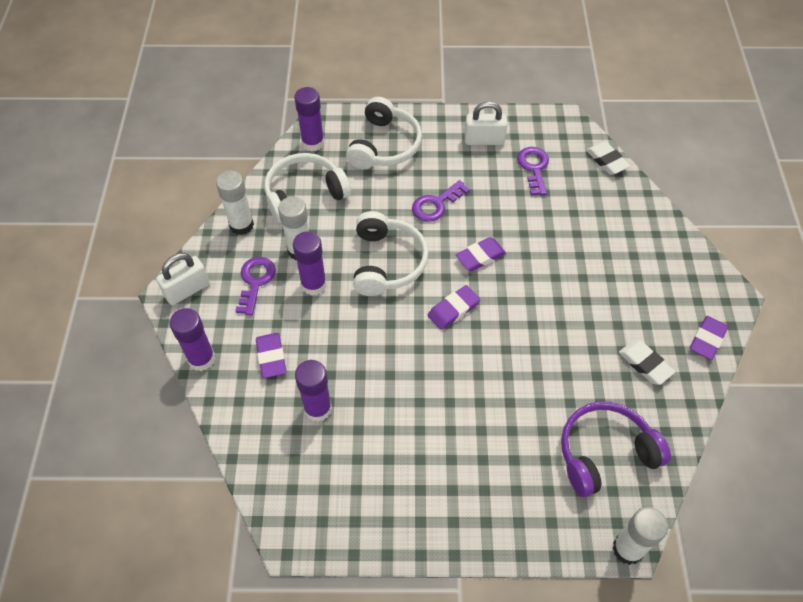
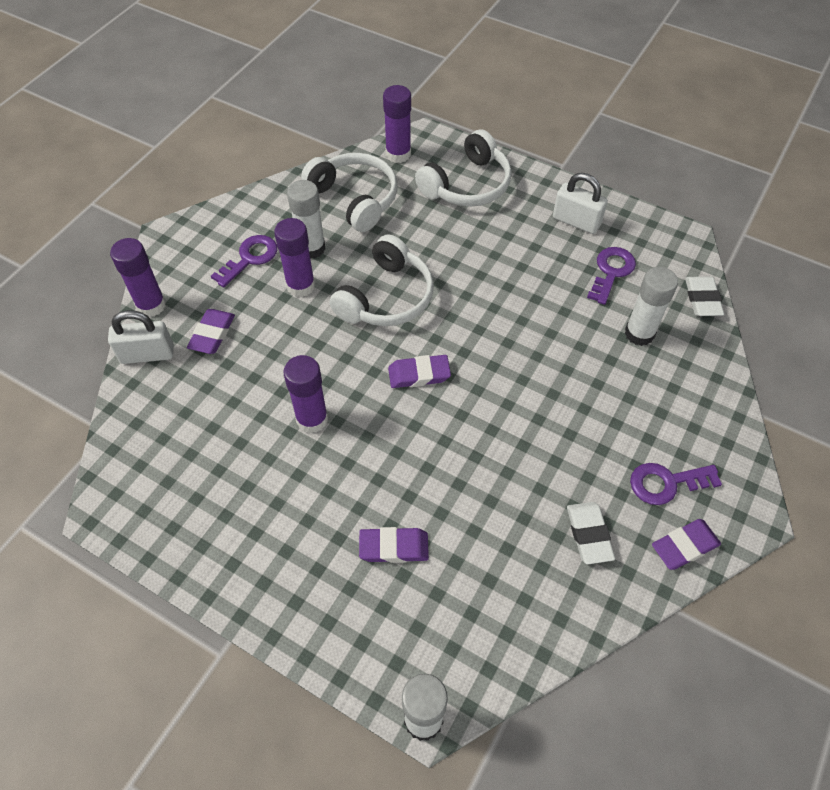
camera: 30 degrees right, 0 degrees up
white padlock [156,253,210,305] -> white padlock moved to [108,310,174,364]
white glue stick [216,171,254,235] -> white glue stick moved to [625,267,678,346]
white headphones [264,153,351,223] -> white headphones turned 45 degrees clockwise [301,153,398,232]
purple glue stick [295,360,332,422] -> purple glue stick moved to [283,355,328,433]
purple key [412,180,470,222] -> purple key moved to [630,463,722,505]
purple eraser [456,237,506,271] -> purple eraser moved to [359,527,429,563]
purple headphones [561,401,671,497] -> none

